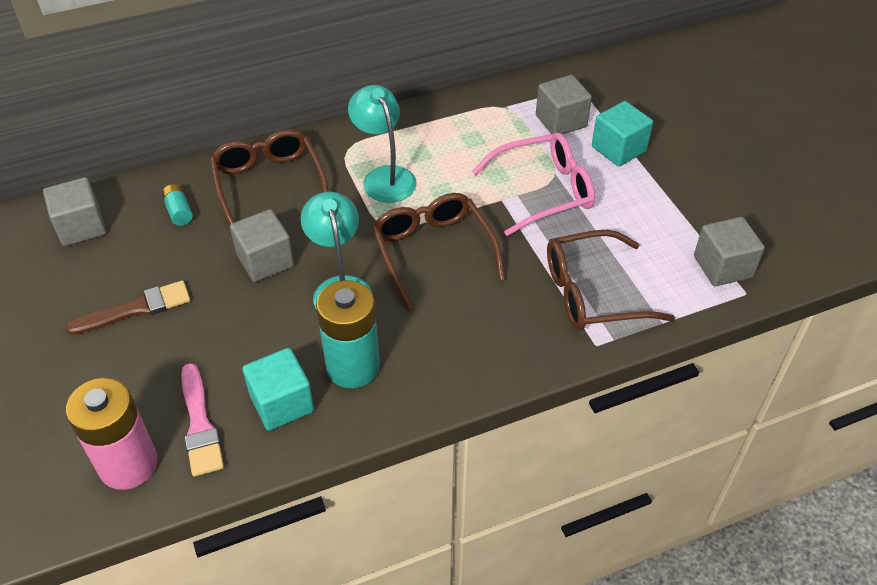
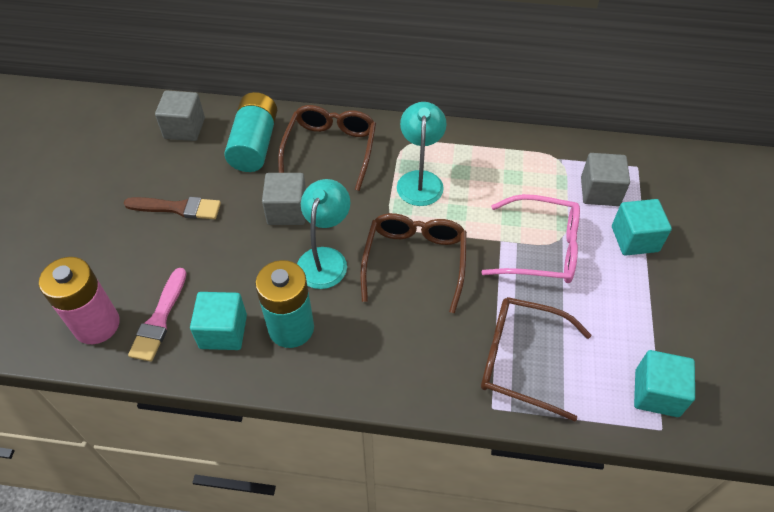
camera: 30 degrees right, 5 degrees up
turquoise battery [162,184,193,226] -> turquoise battery [224,92,277,172], size x2.22
grey cube [694,217,765,286] -> turquoise cube [634,350,695,417]

